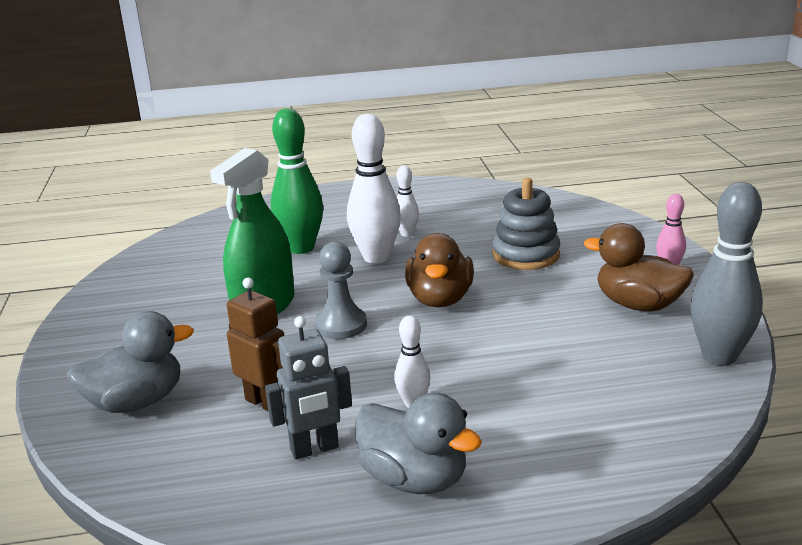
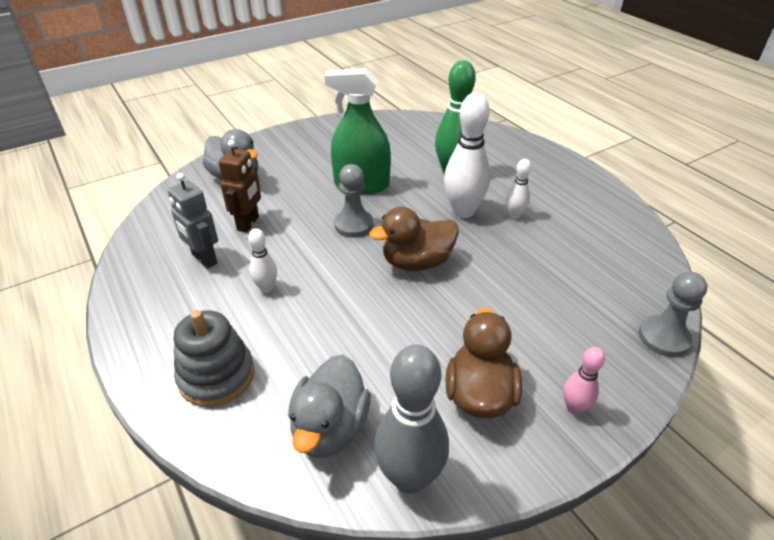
camera: 65 degrees right, 15 degrees up
grey duck [355,392,482,494] -> grey duck moved to [288,354,371,458]
grey stacking toy [492,178,560,270] -> grey stacking toy moved to [174,310,255,407]
none -> grey pawn [639,271,708,357]

